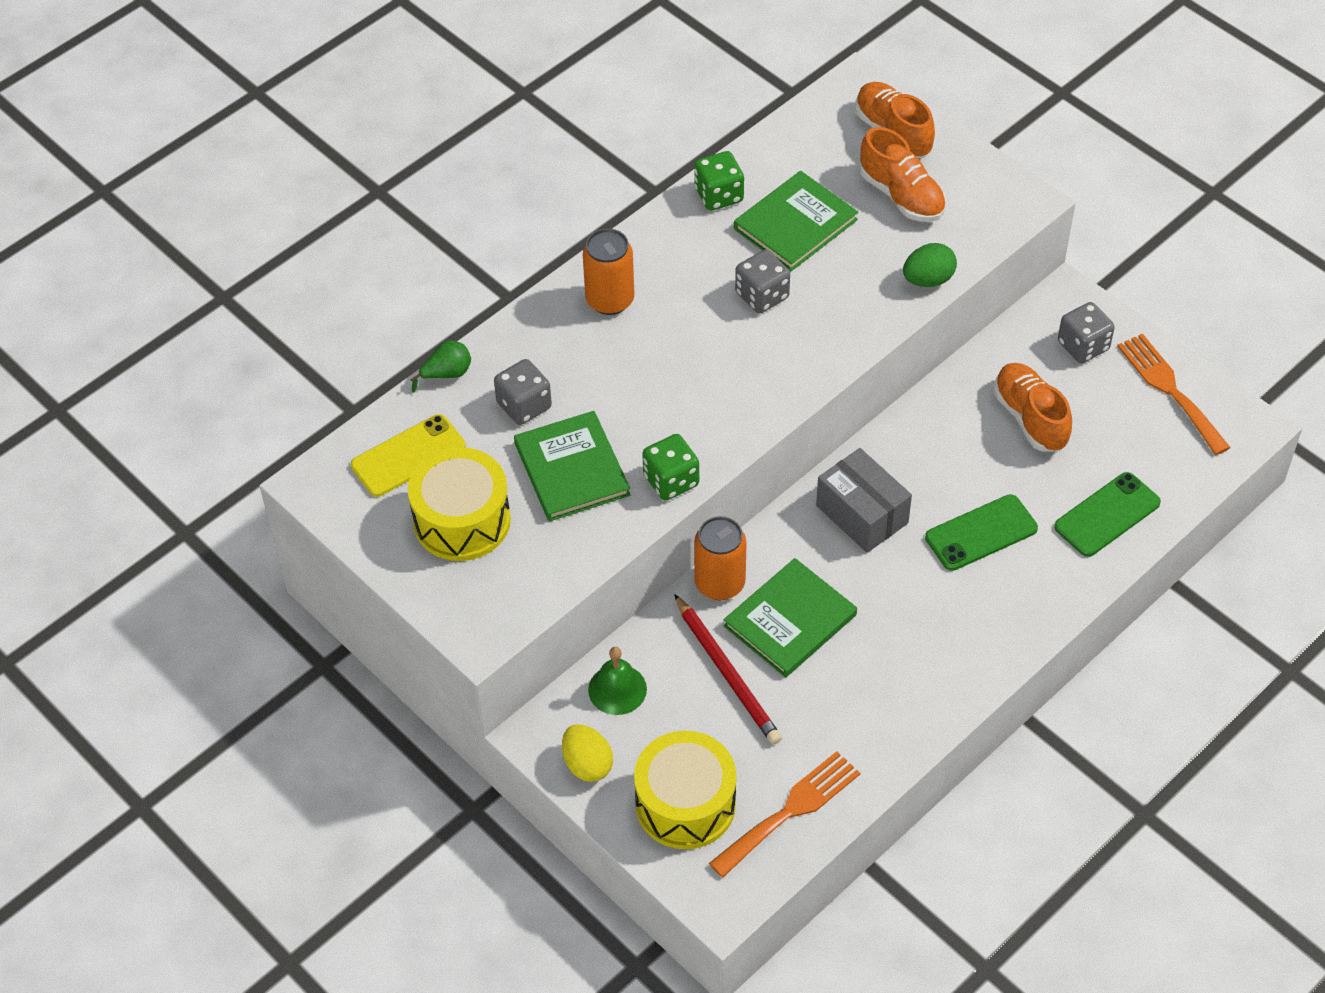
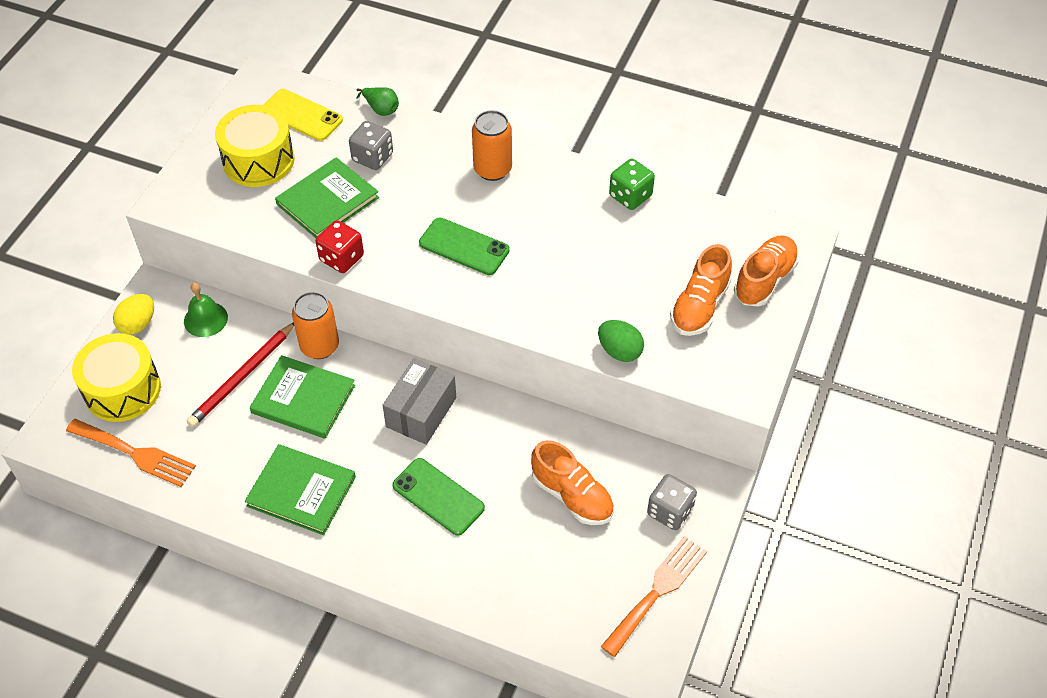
camera: 65 degrees right, 0 degrees up
green dice [642,434,699,501] -> red dice [315,220,364,273]
green book [734,171,858,271] -> green book moved to [245,444,356,535]
grey dice [735,250,790,313] -> none
orange shoe [994,363,1072,452] -> orange shoe turned 90 degrees clockwise [531,440,614,525]
green phone [1054,472,1161,557] -> green phone moved to [419,218,510,275]

